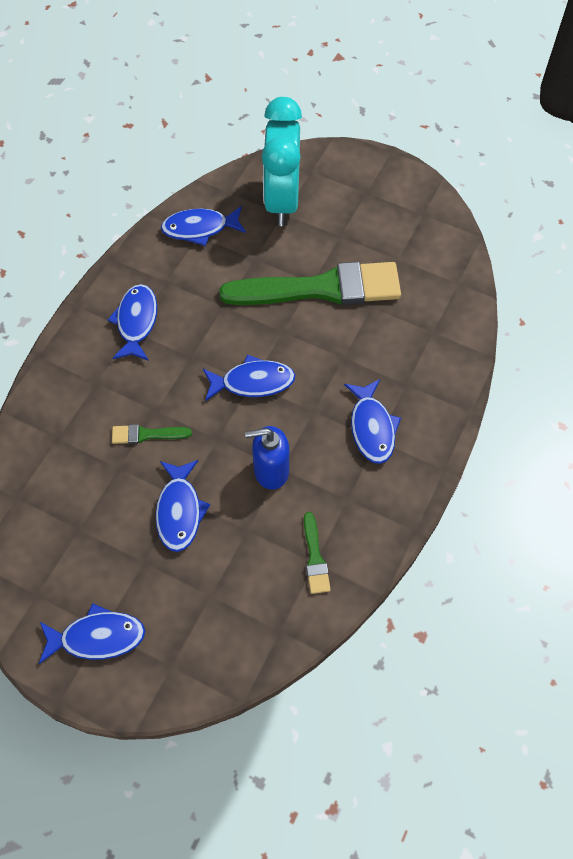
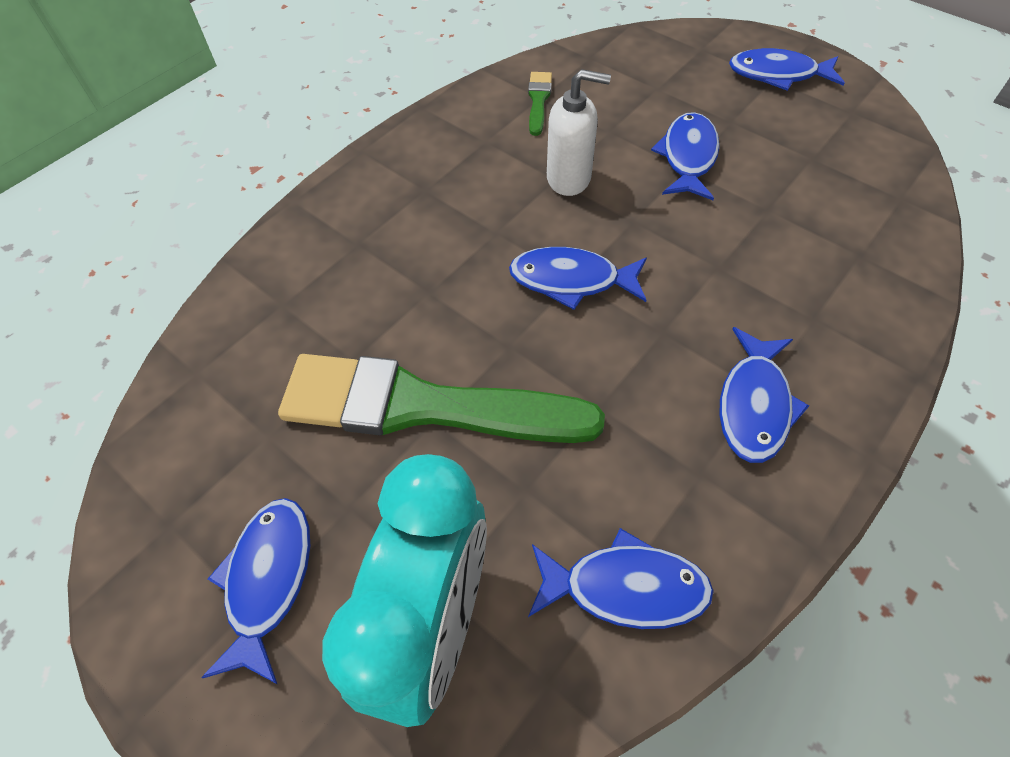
camera: 165 degrees left, 5 degrees down
green brush [112,424,192,444] -> none
blue soap dispenser [245,426,289,490] -> white soap dispenser [547,69,611,196]
blue fish [344,379,401,464] -> blue fish moved to [201,498,310,684]

